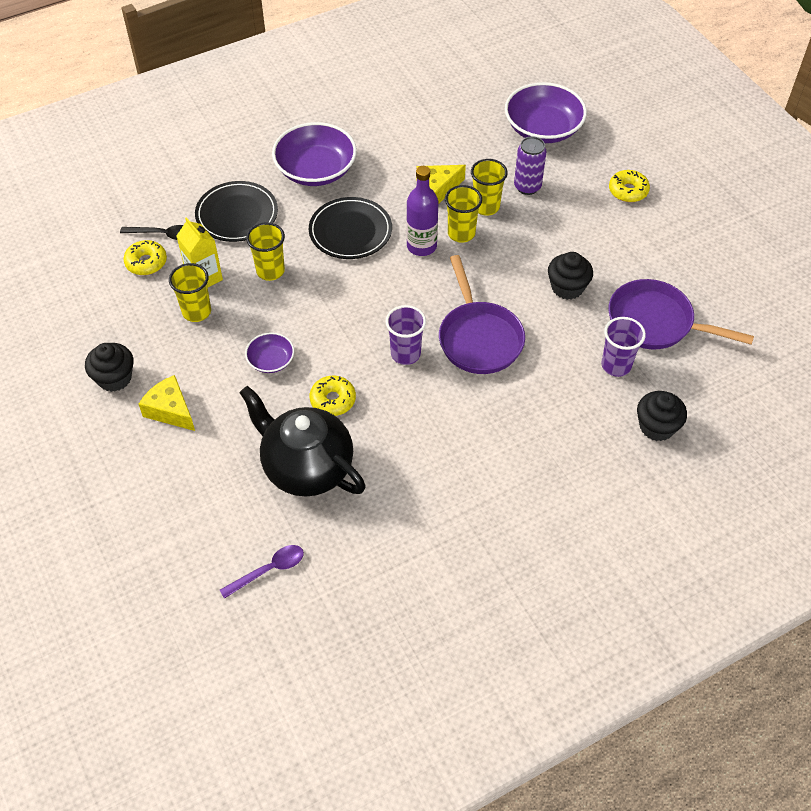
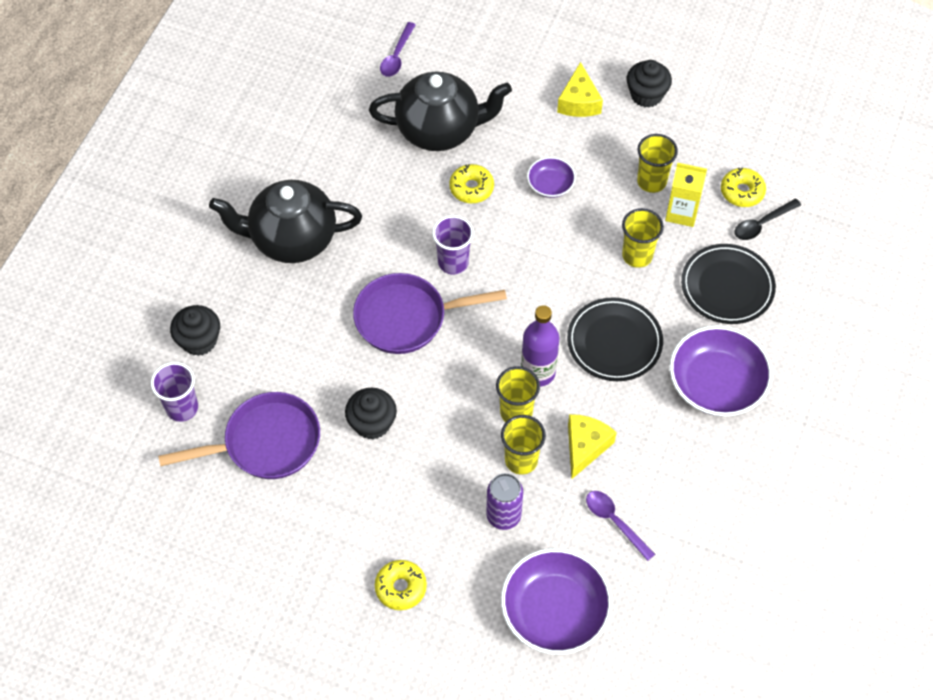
camera: 140 degrees right, 5 degrees up
yellow cheese [139,375,195,431] -> yellow cheese turned 90 degrees clockwise [557,62,603,117]
purple pan [439,255,525,374] -> purple pan turned 45 degrees counterclockwise [353,273,507,354]
purple cup [601,317,646,377] -> purple cup moved to [151,362,198,422]
none -> black teapot [209,180,362,263]
none -> purple spoon [586,491,655,561]

